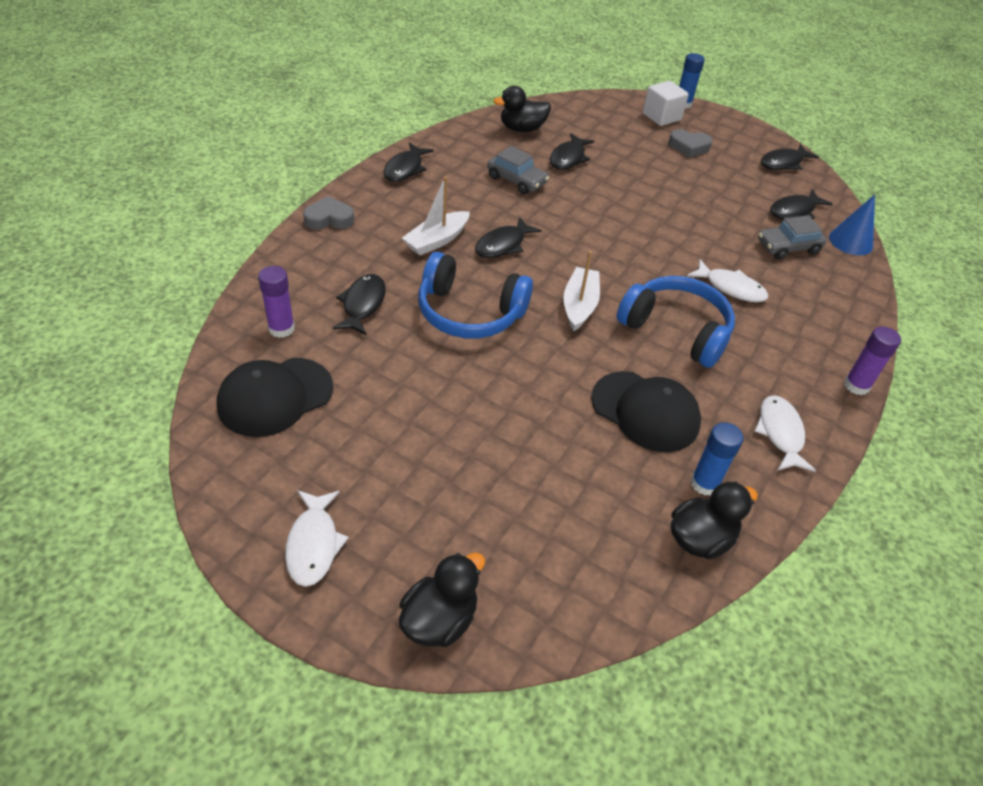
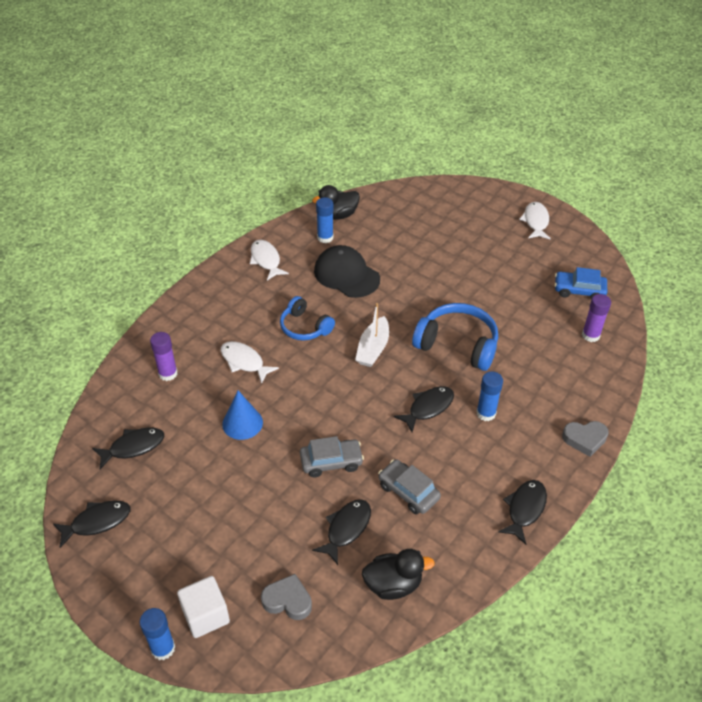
camera: 170 degrees left, 0 degrees up
black cap [217,358,333,437] -> blue car [555,267,607,300]
black fish [333,274,386,335] -> none
black duck [399,553,485,647] -> none
white boat [402,176,470,255] -> blue glue stick [476,371,503,421]
blue headphones [617,276,735,368] -> blue headphones [280,296,335,341], size x0.64
grey heart [668,129,713,158] -> grey heart moved to [261,574,312,620]
white fish [754,395,816,472] -> white fish turned 150 degrees clockwise [250,240,289,280]
grey car [758,215,827,259] -> grey car moved to [300,436,364,477]
blue cone [829,194,875,255] -> blue cone moved to [222,390,263,440]
purple glue stick [844,326,901,395] -> purple glue stick moved to [150,332,178,381]

